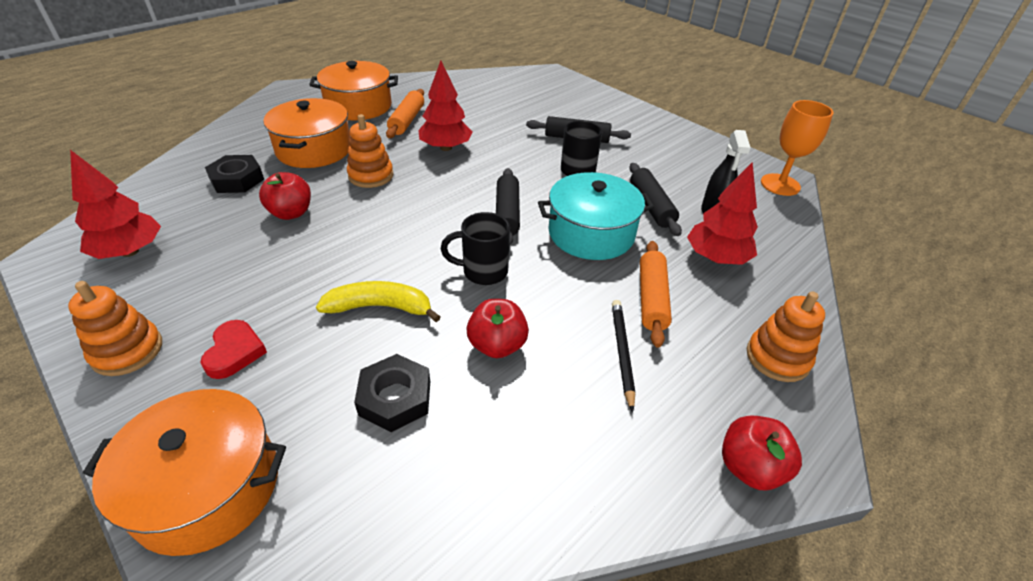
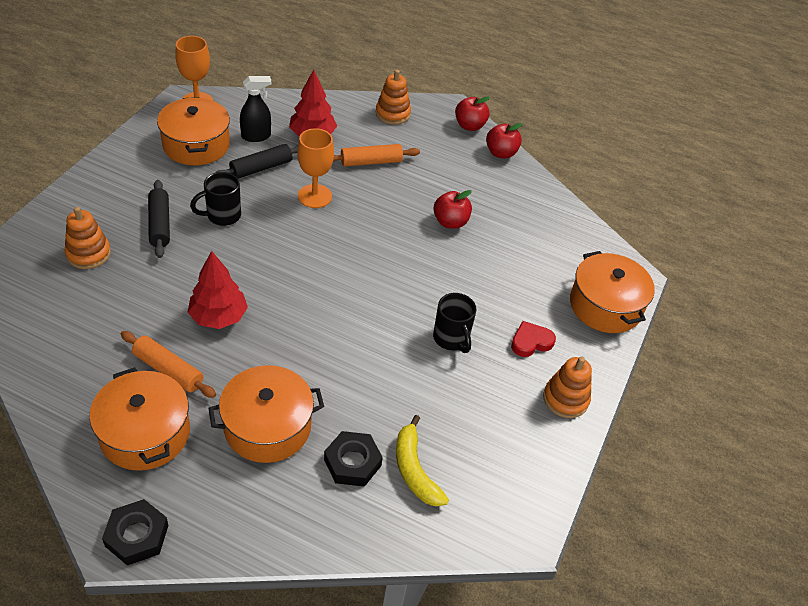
camera: 115 degrees left, 5 degrees up
red tree [70,150,161,259] -> none
red apple [259,172,311,220] -> red apple moved to [486,123,522,159]
yellow banana [316,281,441,322] -> yellow banana moved to [396,415,449,506]
orange stacking toy [347,114,394,188] -> orange stacking toy moved to [65,207,111,269]
black nut [354,354,430,432] -> black nut moved to [102,499,168,566]
orange rolling pin [386,89,424,138] -> orange rolling pin turned 45 degrees clockwise [121,331,216,398]
black mug [441,212,510,285] -> black mug moved to [433,293,476,353]
black rolling pin [496,168,520,246] -> none
turquoise pot [538,172,654,260] -> orange goblet [298,128,334,208]
black pencil [612,300,635,412] -> none
none -> orange pot [157,97,230,165]

